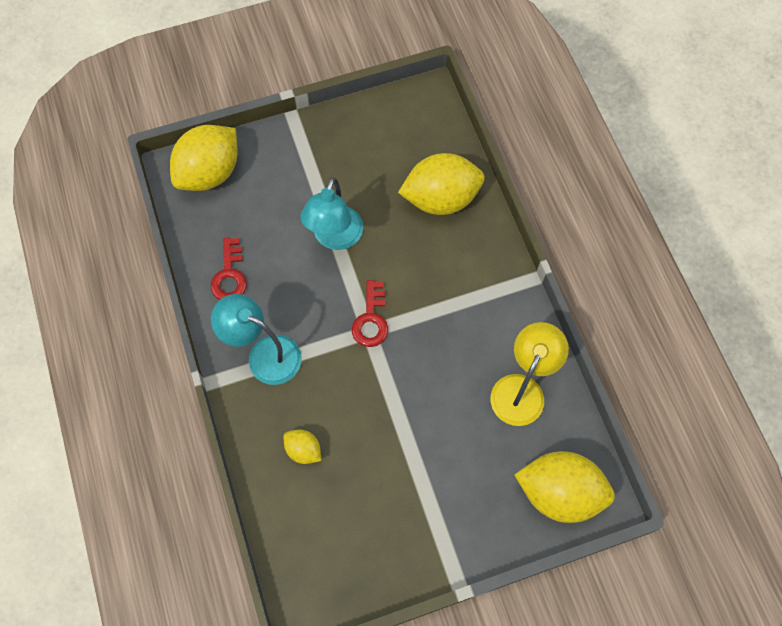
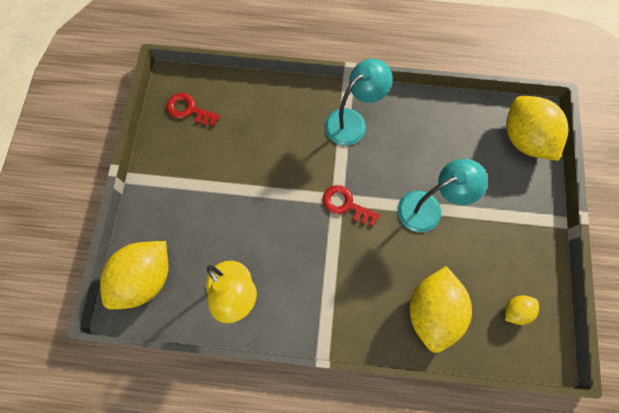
camera: 115 degrees right, 5 degrees up
red key [211,237,247,300] -> red key moved to [166,93,220,126]
yellow lemon [284,430,321,464] -> yellow lemon moved to [505,295,539,325]
turquoise lamp [300,177,363,250] -> turquoise lamp turned 120 degrees clockwise [398,159,488,232]

